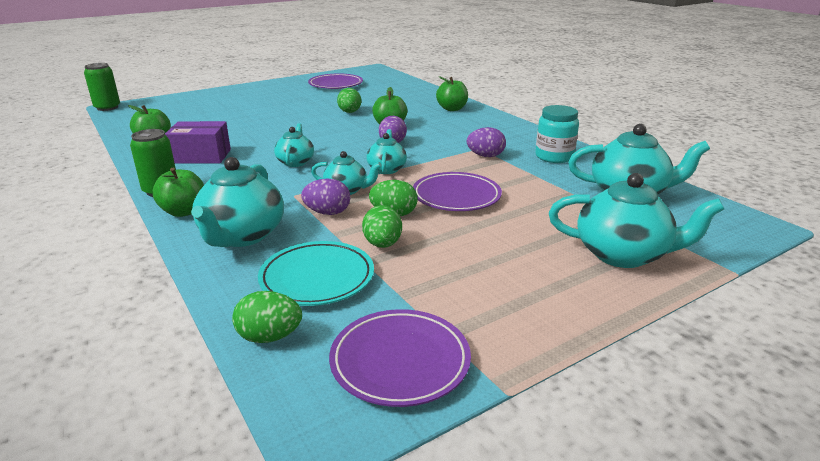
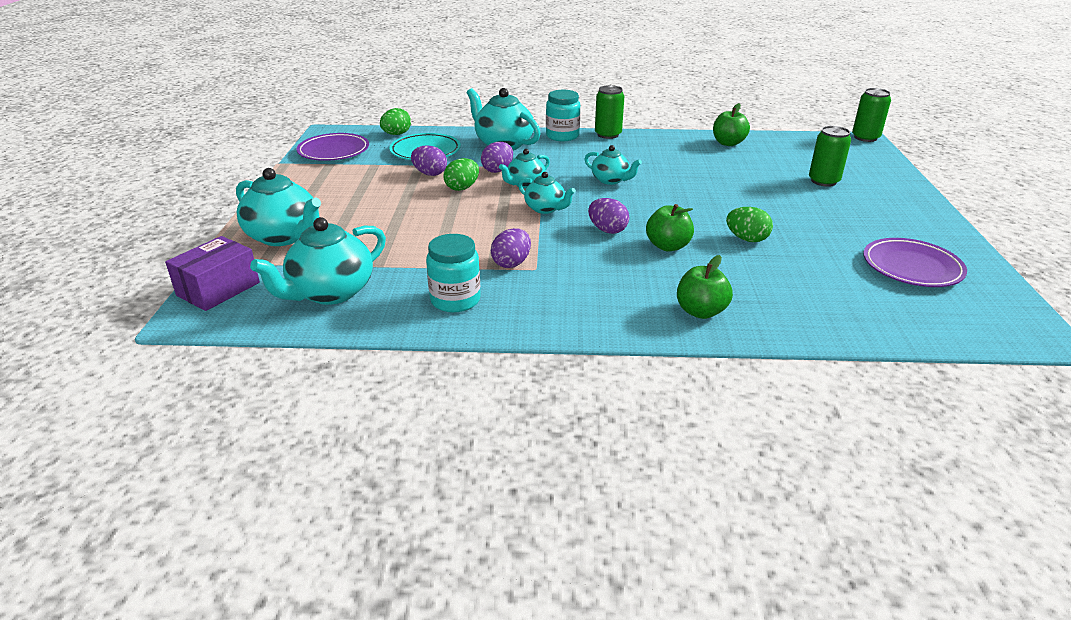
camera: 125 degrees right, 5 degrees up
green apple [153,168,204,217] -> turquoise jar [546,90,580,141]
purple box [165,121,231,164] -> purple box moved to [165,236,260,311]
green egg [362,205,402,248] -> purple egg [411,145,447,176]
purple plate [413,172,502,211] -> none
turquoise teapot [549,173,724,268] -> turquoise teapot turned 105 degrees counterclockwise [236,168,321,246]
none -> green can [809,126,851,187]

